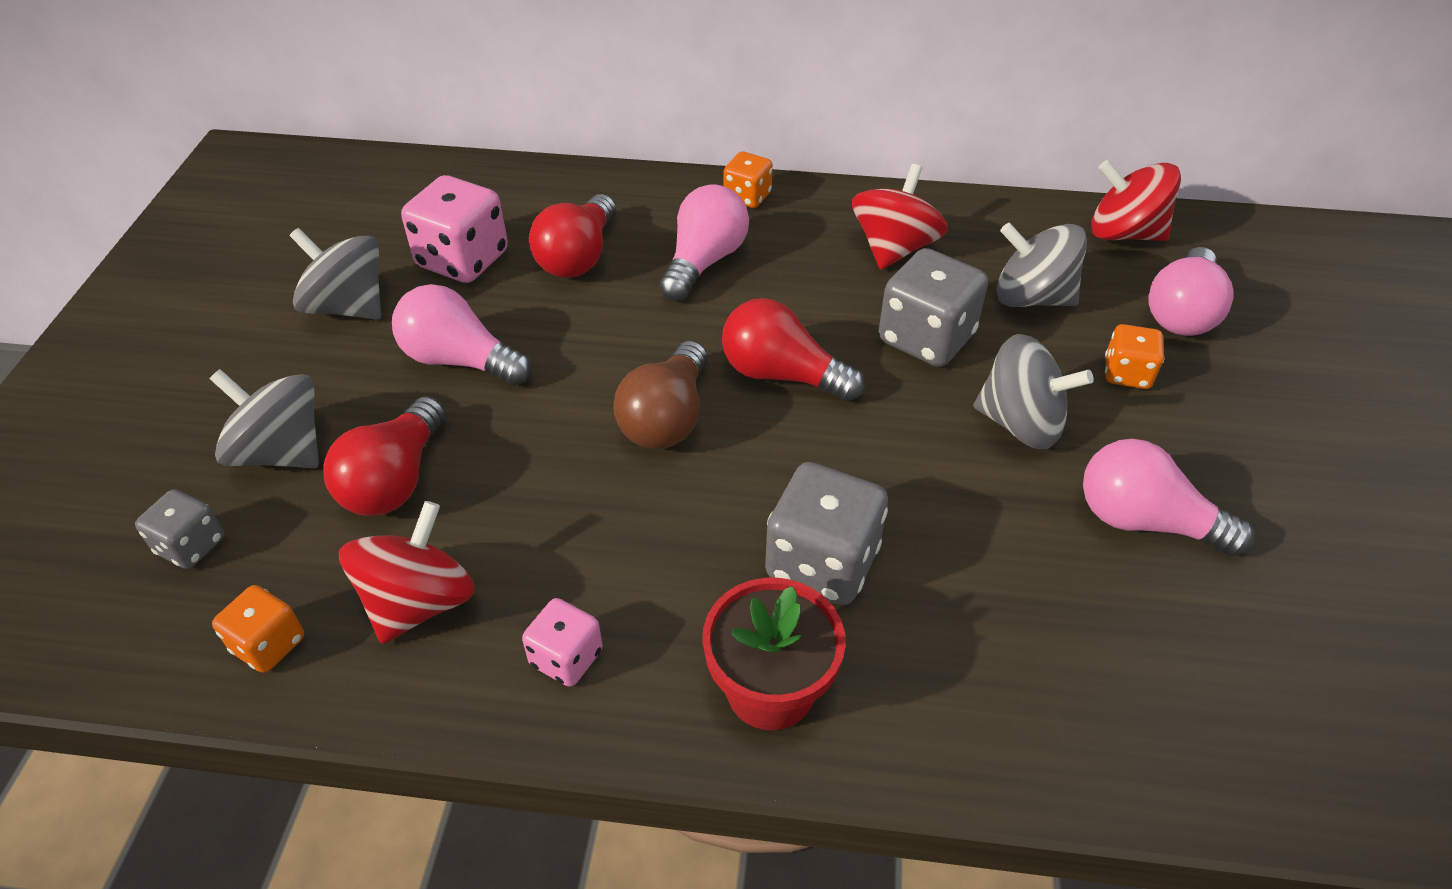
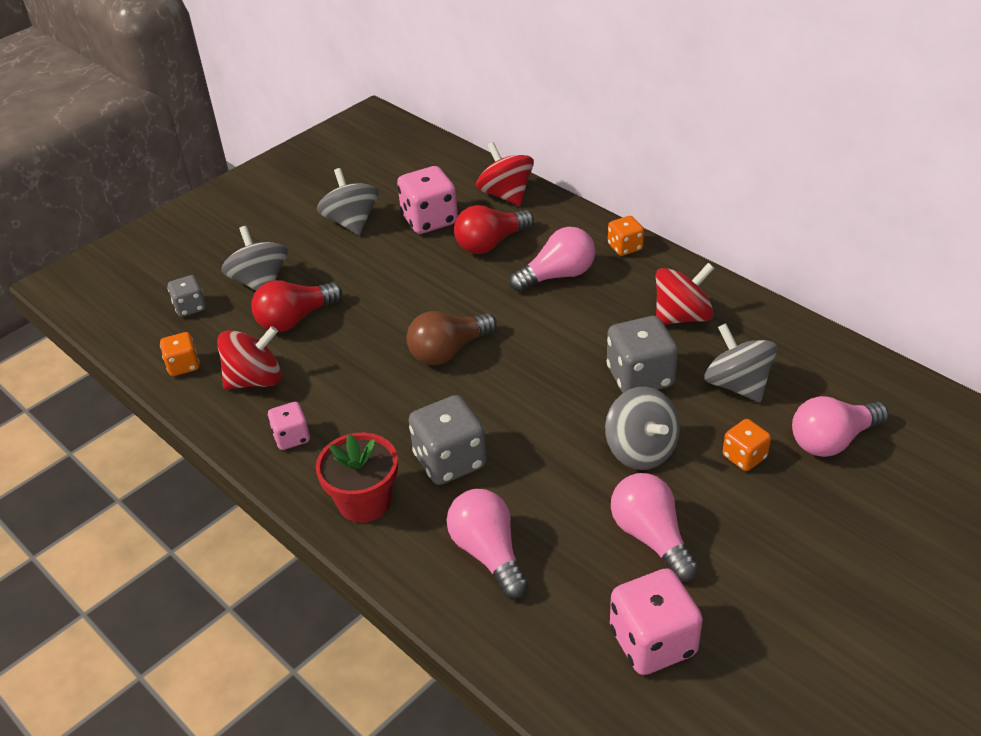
camera: 40 degrees right, 5 degrees down
pink light bulb [392,284,532,386] -> pink light bulb moved to [446,489,528,599]
red light bulb [722,298,865,402] -> none
red spinning top [1091,160,1181,241] -> red spinning top moved to [476,142,534,206]
none -> pink dice [610,568,703,675]

